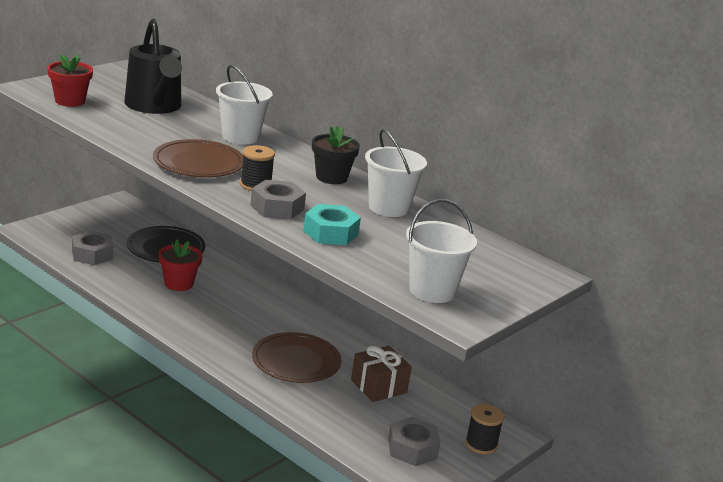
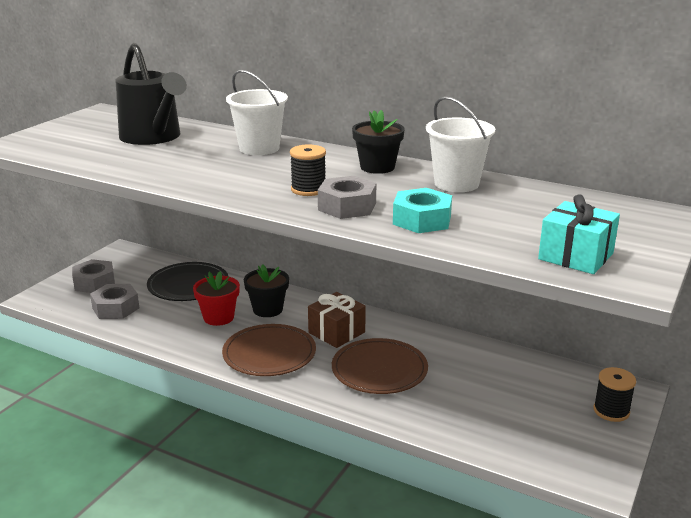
camera: 10 degrees left, 0 degrees up
red flower pot [47,54,93,107] -> none
brown plate [153,139,243,177] -> brown plate moved to [222,324,316,376]
brown gift [351,345,412,402] -> brown gift moved to [308,292,366,348]
grey nut [388,417,440,466] -> grey nut moved to [72,259,115,293]
white bucket [406,199,477,303] -> turquoise gift [538,194,620,274]
none -> black flower pot [244,264,289,317]

